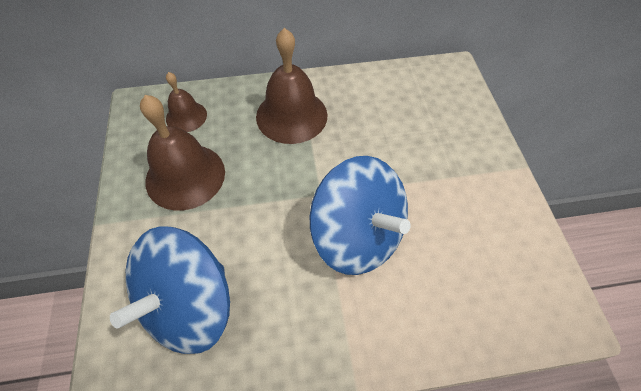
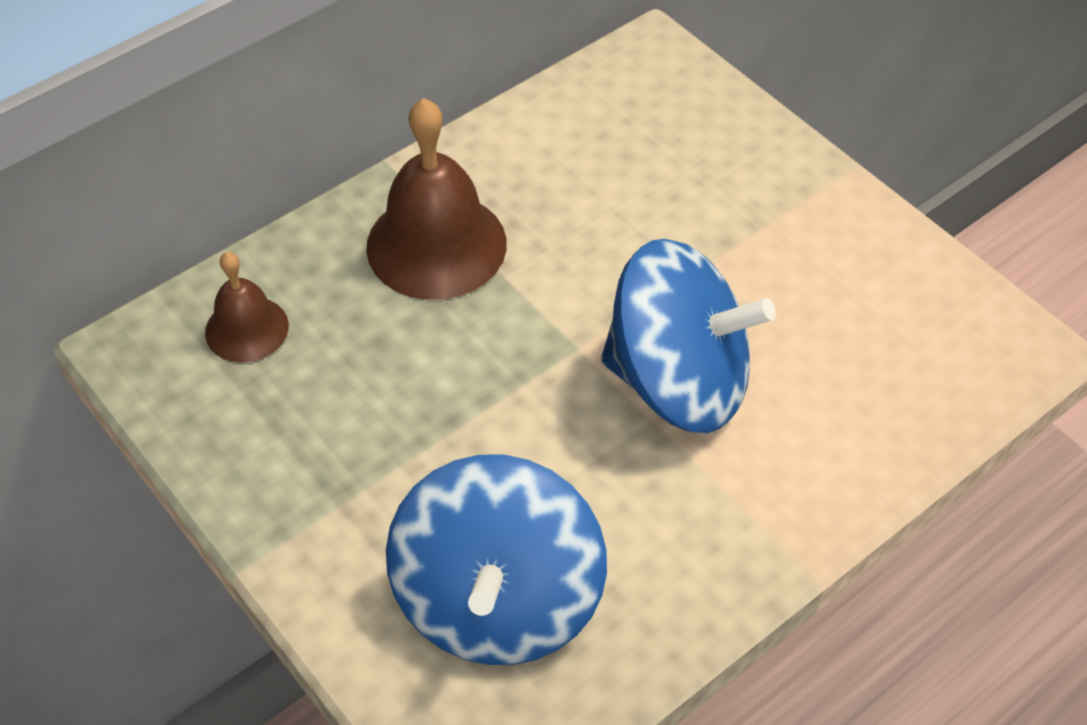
camera: 30 degrees left, 5 degrees down
brown bell [140,95,225,211] -> none

